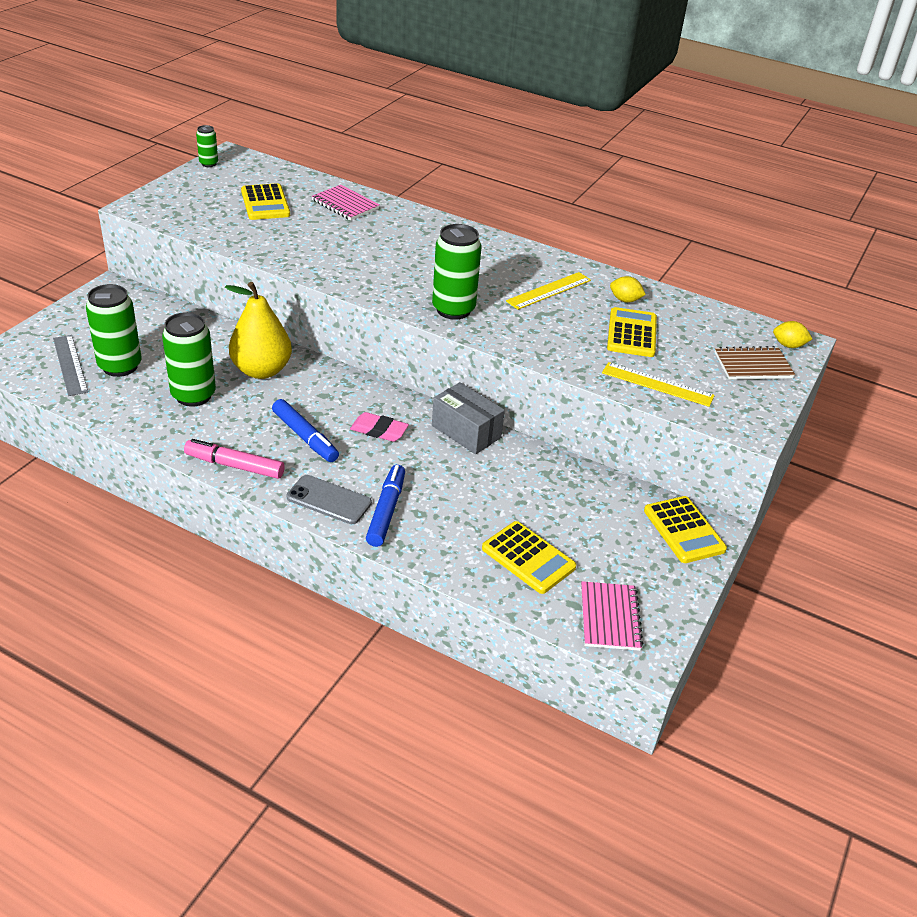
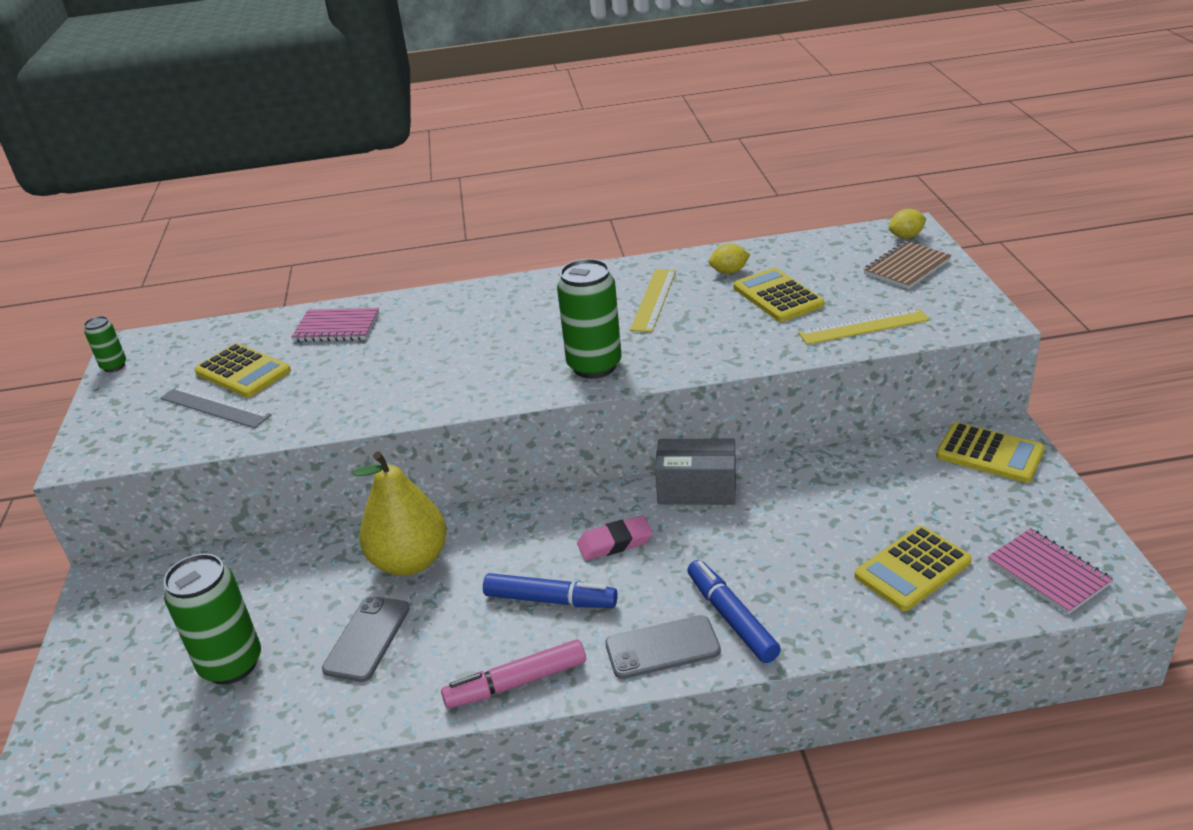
camera: 30 degrees left, 5 degrees down
grey ruler [53,335,88,396] -> grey ruler moved to [160,386,272,428]
green can [162,312,216,407] -> grey phone [322,596,410,682]
yellow calculator [482,521,576,594] -> yellow calculator turned 135 degrees clockwise [855,526,972,611]

